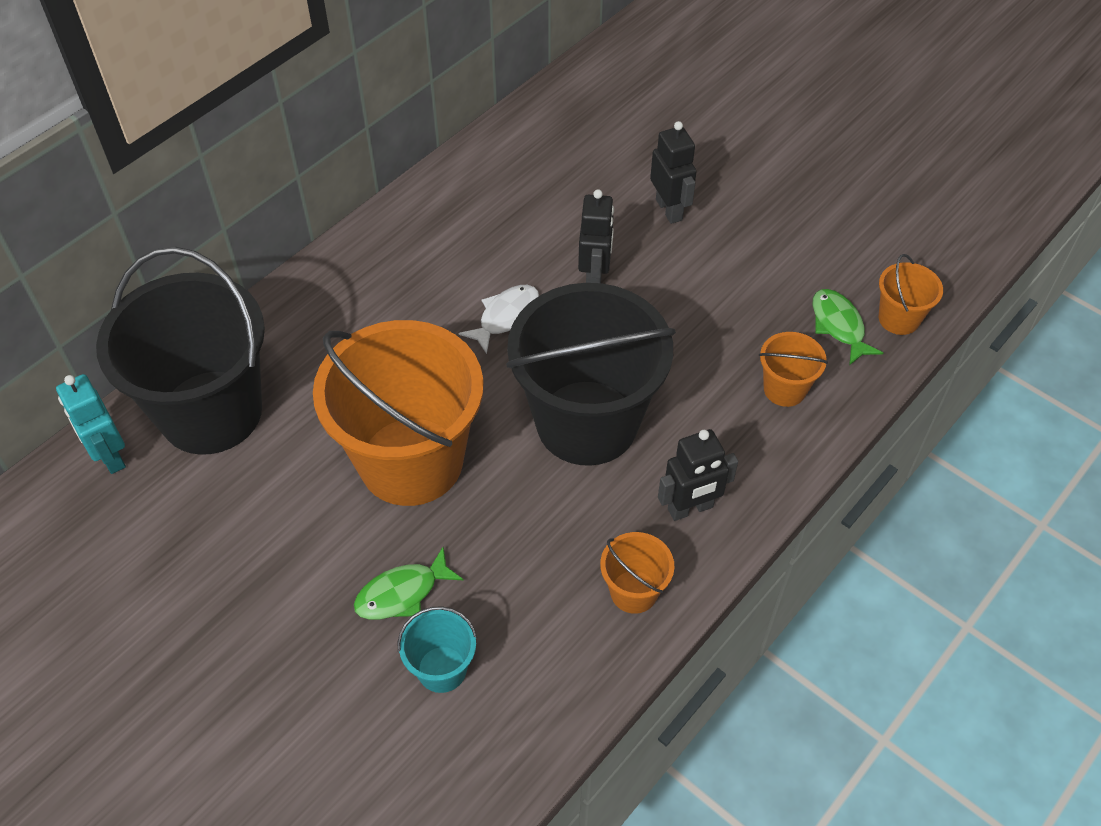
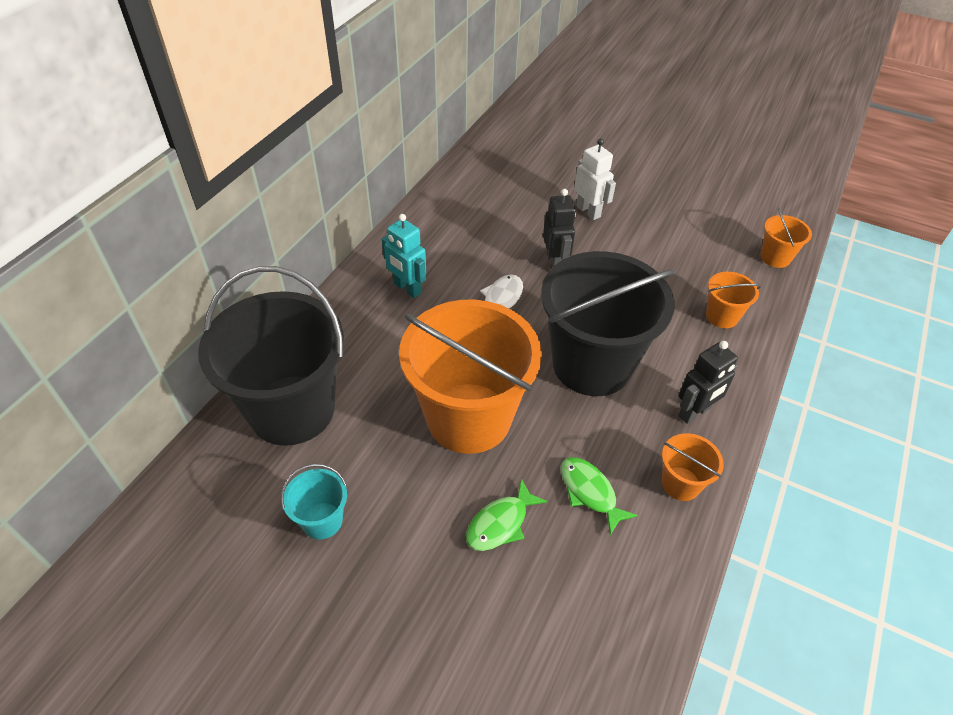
camera: 15 degrees left, 5 degrees down
turquoise robot [56,374,126,474] -> turquoise robot moved to [382,214,426,298]
turquoise bucket [397,606,477,693] -> turquoise bucket moved to [281,464,347,540]
black robot [650,121,697,224] -> white robot [574,138,616,220]
green fish [813,289,883,365] -> green fish moved to [560,457,638,535]

